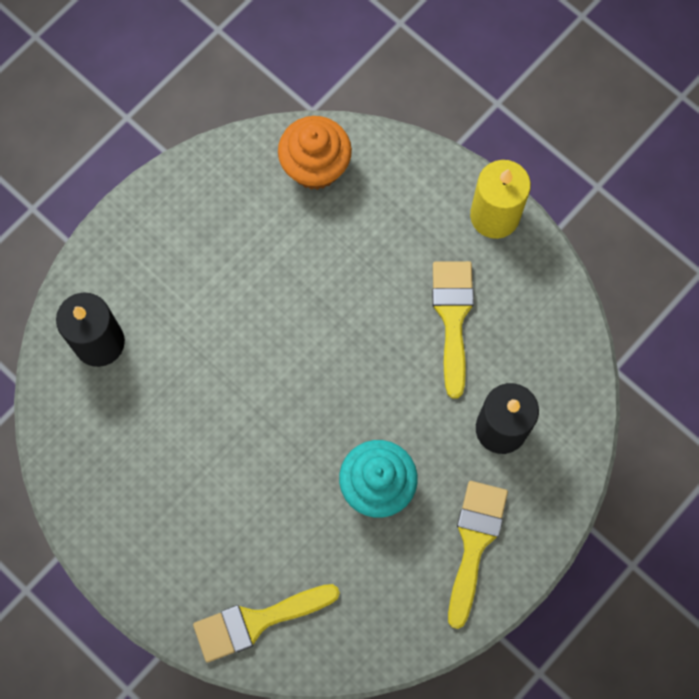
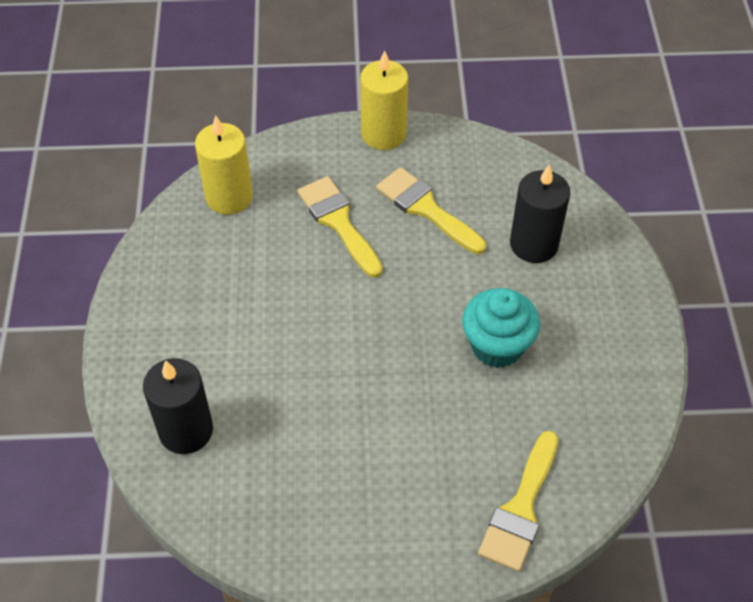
camera: 45 degrees left, 20 degrees down
orange cupcake [278,116,352,190] -> yellow candle [195,115,253,215]
yellow brush [448,481,508,629] -> yellow brush moved to [297,176,383,278]

